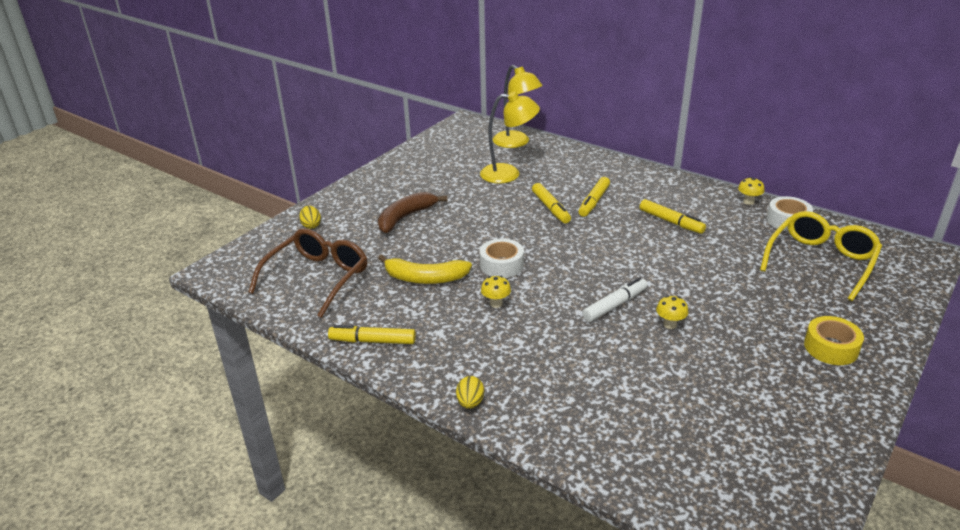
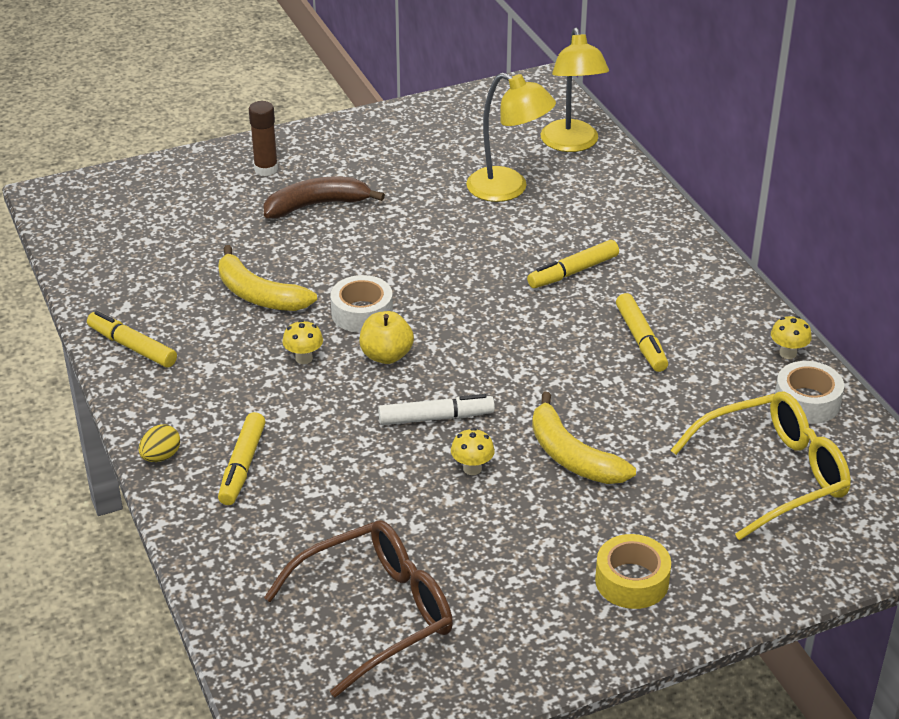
camera: 30 degrees right, 5 degrees up
brown glasses [249,228,367,318] -> brown glasses moved to [264,520,453,697]
yellow egg [299,206,321,229] -> none
yellow marker [532,183,571,223] -> yellow marker moved to [218,412,266,505]
none -> brown glue stick [249,101,278,176]
none -> yellow apple [359,311,414,364]
none -> yellow banana [532,392,636,484]

